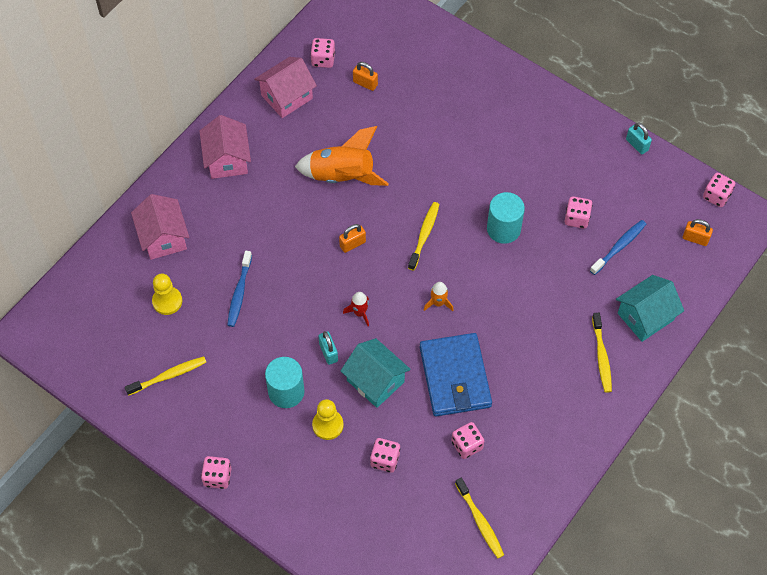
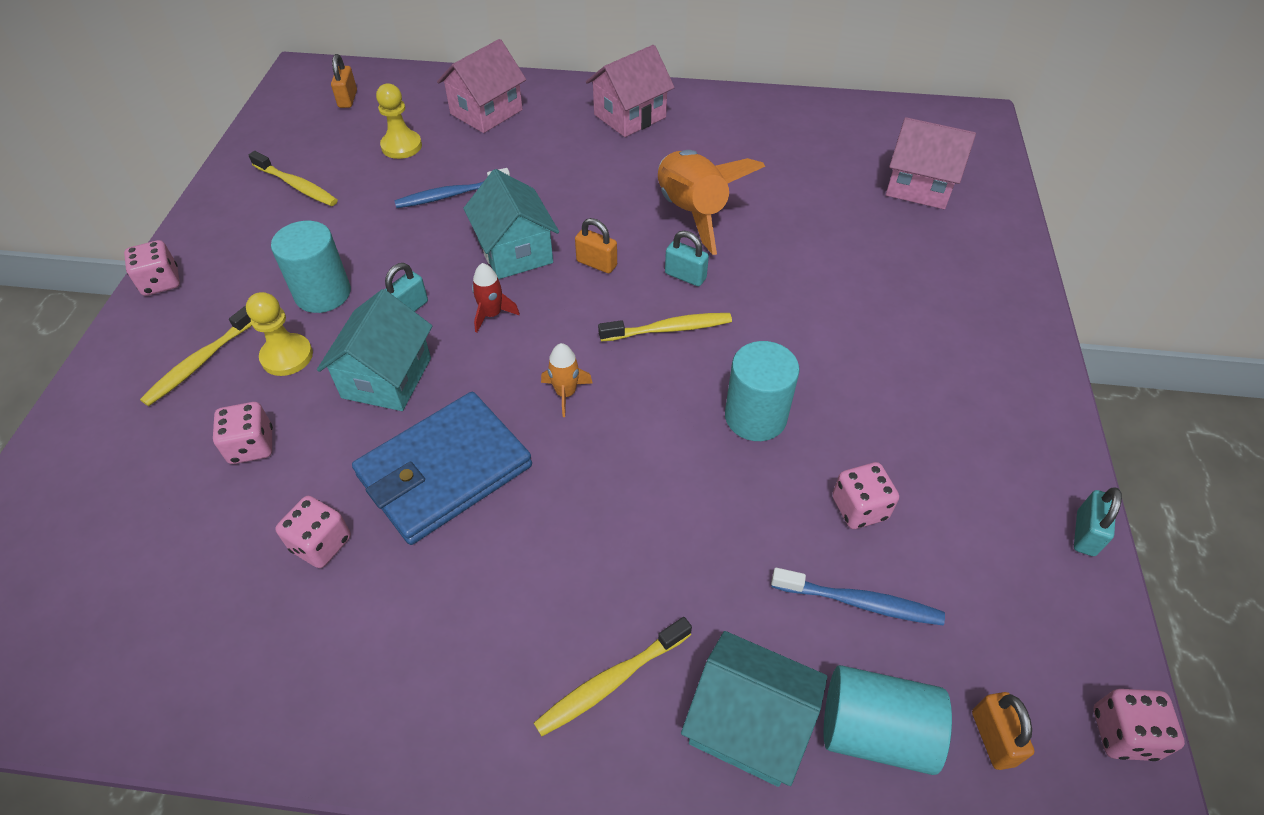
camera: 60 degrees right, 10 degrees down
pink house [254,57,317,118] -> pink house moved to [886,117,976,209]
pink dice [310,38,335,68] -> none
orange padlock [353,62,378,91] -> orange padlock moved to [331,54,357,108]
yellow toothbrush [455,477,504,558] -> yellow toothbrush moved to [140,305,252,406]
none -> turquoise house [463,169,559,279]
none -> turquoise padlock [665,231,709,286]
none -> turquoise cylinder [824,665,952,775]

